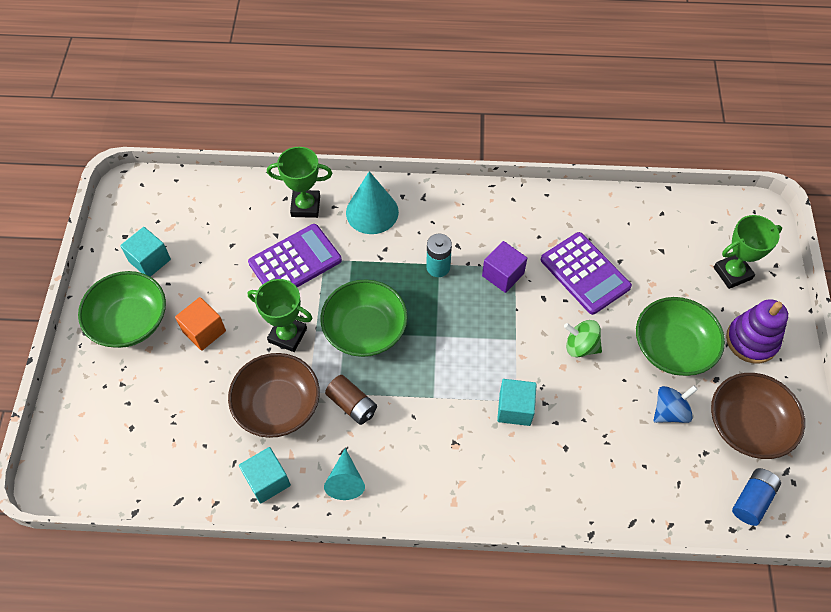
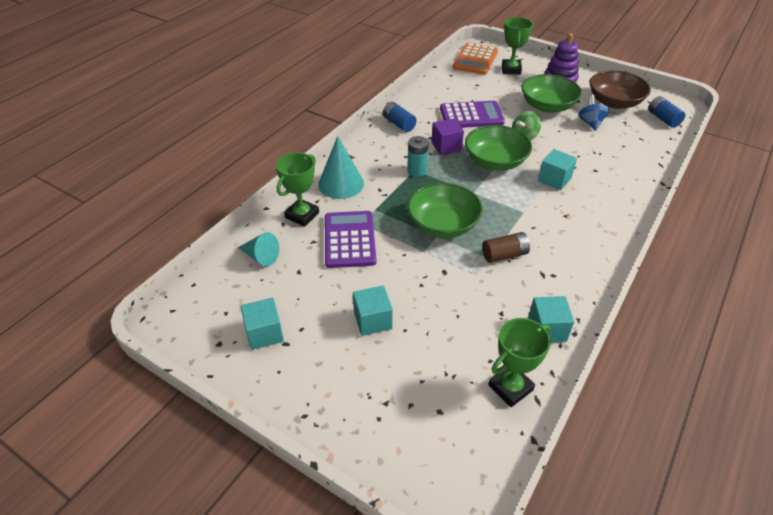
camera: 60 degrees left, 15 degrees down
green bowl [78,271,166,348] -> green bowl moved to [465,125,532,170]
orange cube [175,297,226,351] -> turquoise cube [353,286,393,336]
brown bowl [228,353,320,438] -> none
green trophy [248,279,312,352] -> green trophy moved to [488,318,551,407]
turquoise cone [324,448,365,500] -> turquoise cone moved to [238,232,279,266]
none -> blue battery [383,102,417,132]
none -> orange calculator [453,43,498,75]

